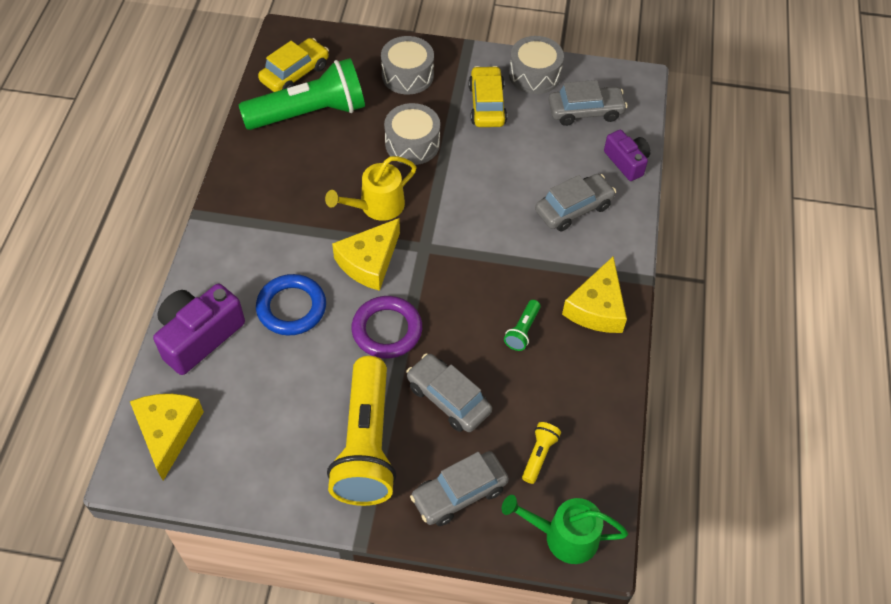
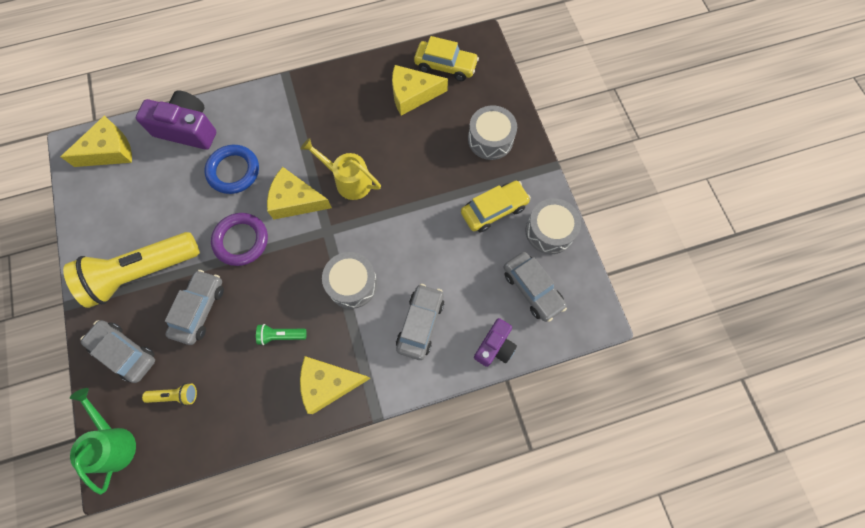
camera: 65 degrees right, 15 degrees up
green flashlight [239,58,365,130] -> yellow cheese [392,65,448,116]
grey drum [384,103,440,165] -> grey drum moved to [322,252,377,309]
grey car [535,174,616,231] -> grey car turned 105 degrees counterclockwise [396,284,444,360]

